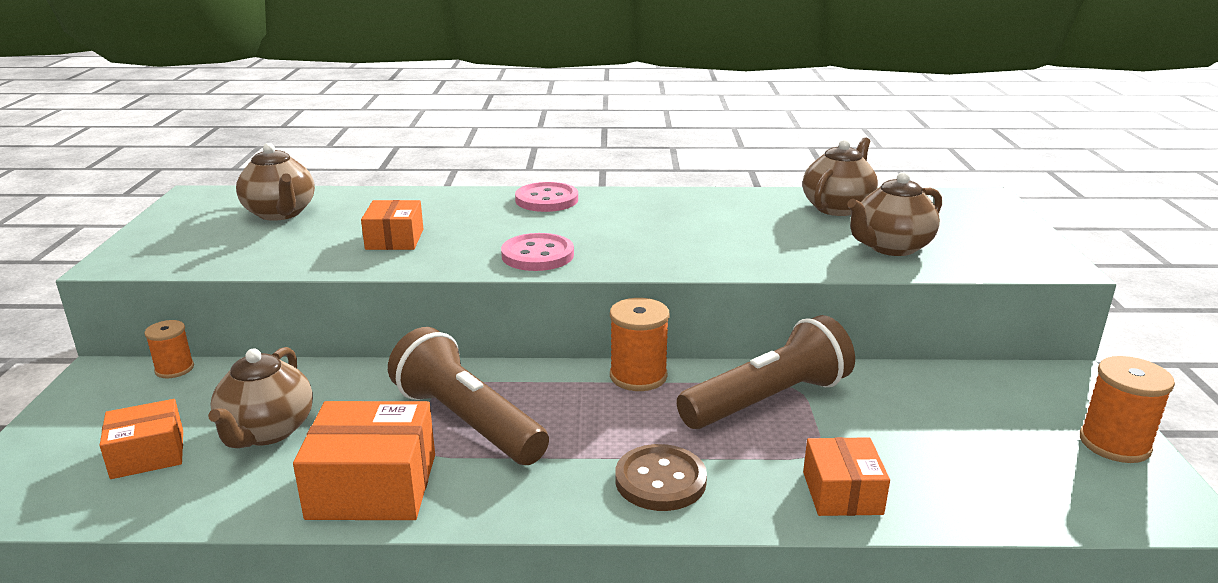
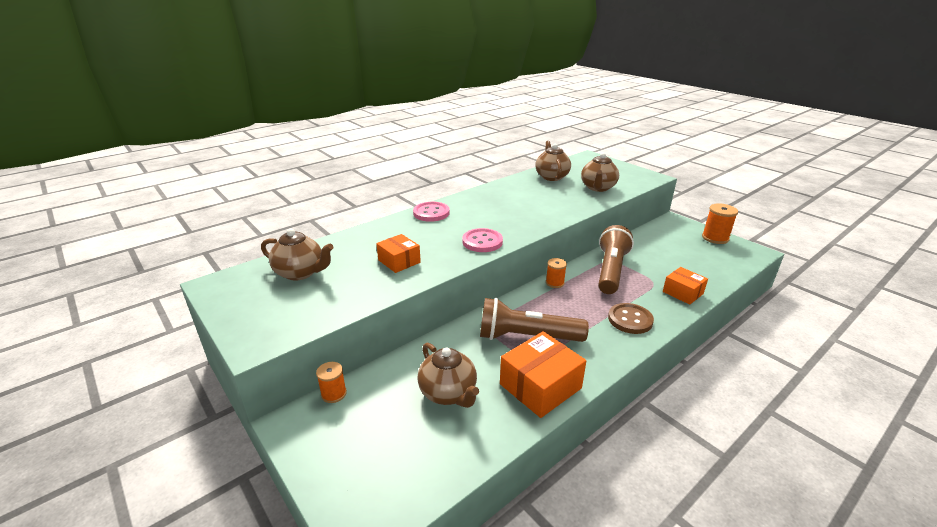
camera: 40 degrees left, 5 degrees up
orange box [99,399,183,479] -> none
orange spool [610,298,670,391] -> orange spool [546,258,567,288], size x0.64

